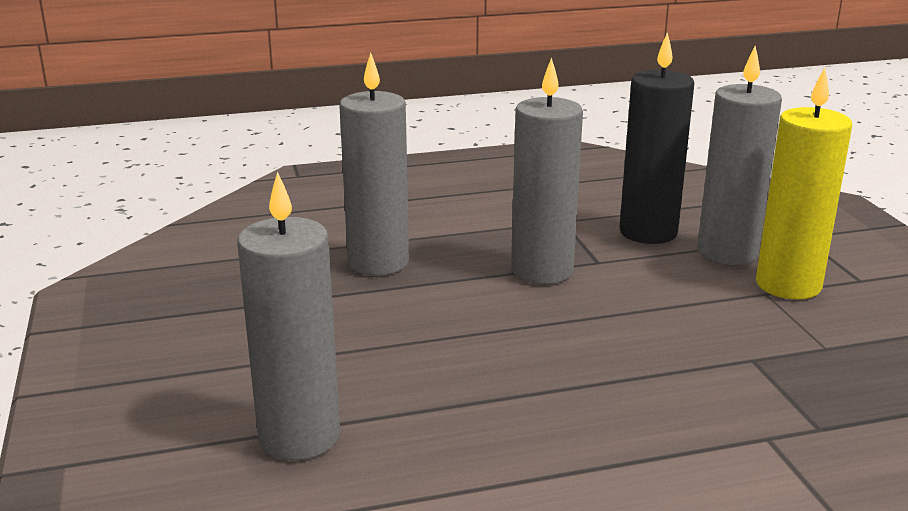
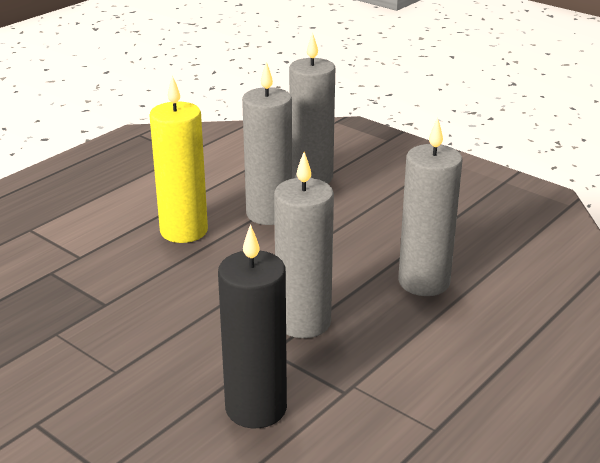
camera: 145 degrees right, 5 degrees up
grey candle [697,46,782,265] -> grey candle moved to [242,62,292,225]
yellow candle [756,68,852,300] -> yellow candle moved to [149,75,208,243]

